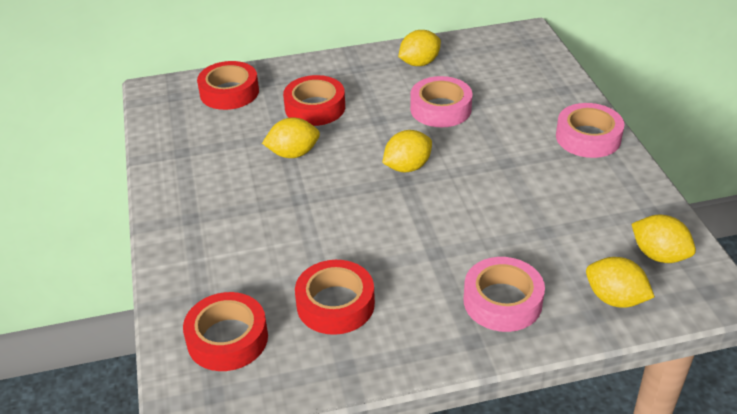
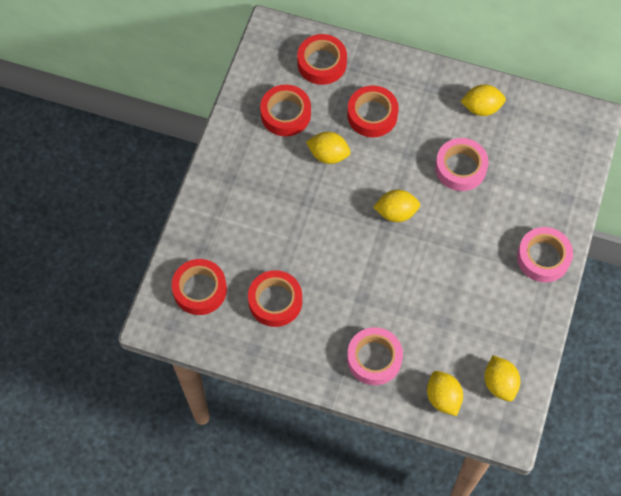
camera: 30 degrees right, 25 degrees up
none -> red tape [260,85,311,137]

